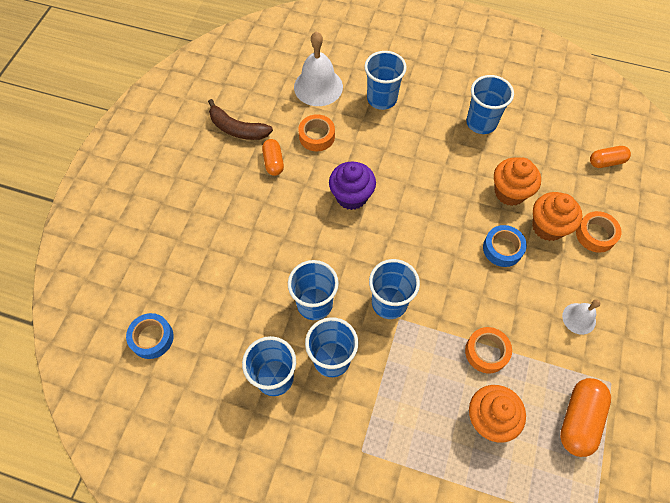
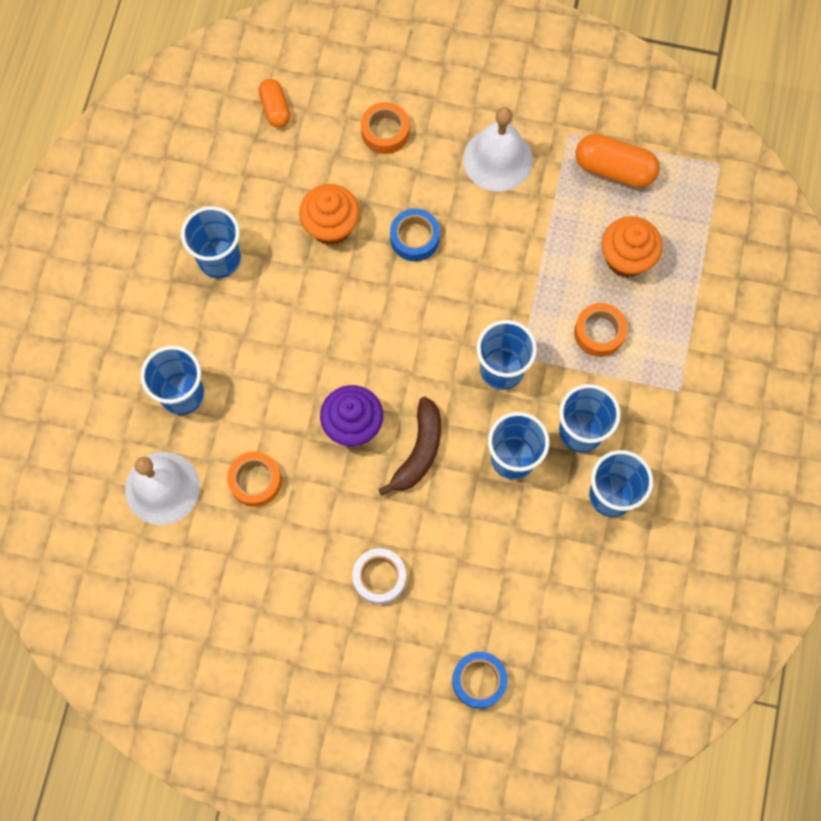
camera: 95 degrees left, 10 degrees up
blue tape [126,313,174,359] -> blue tape moved to [452,652,508,709]
brown banana [208,99,273,140] -> brown banana moved to [378,397,441,496]
orange capsule [262,139,284,176] -> none
orange tape [465,327,512,373] -> orange tape moved to [574,303,627,357]
orange cupcake [532,192,583,241] -> none
white bell [562,300,600,335] -> white bell [463,107,533,192], size x1.81
none -> white tape [352,548,406,604]

